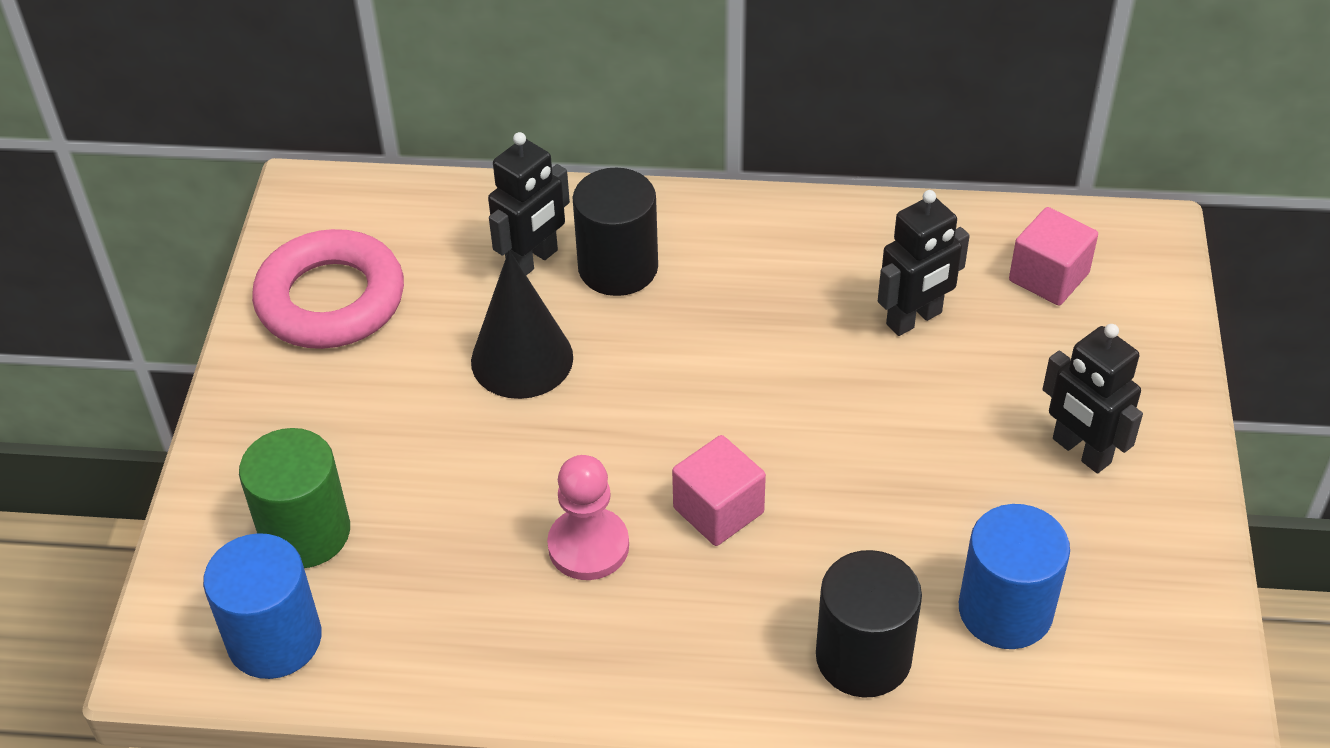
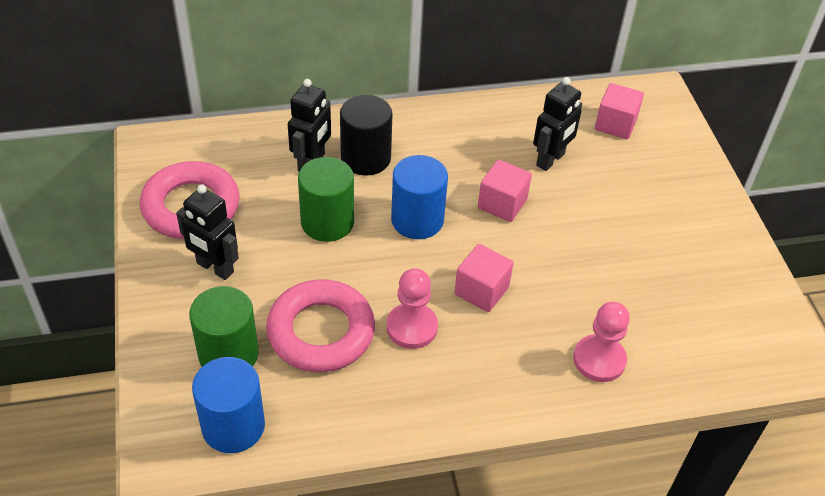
camera: 20 degrees left, 0 degrees up
black cone [471,250,573,399] -> green cylinder [298,157,354,242]
black cylinder [816,550,922,698] -> pink pawn [573,302,630,382]
blue cylinder [959,504,1070,649] -> blue cylinder moved to [391,155,448,239]
black robot [1043,324,1143,473] -> black robot moved to [176,184,239,280]
none -> pink ring [266,279,375,372]
none -> pink cube [478,160,532,222]

